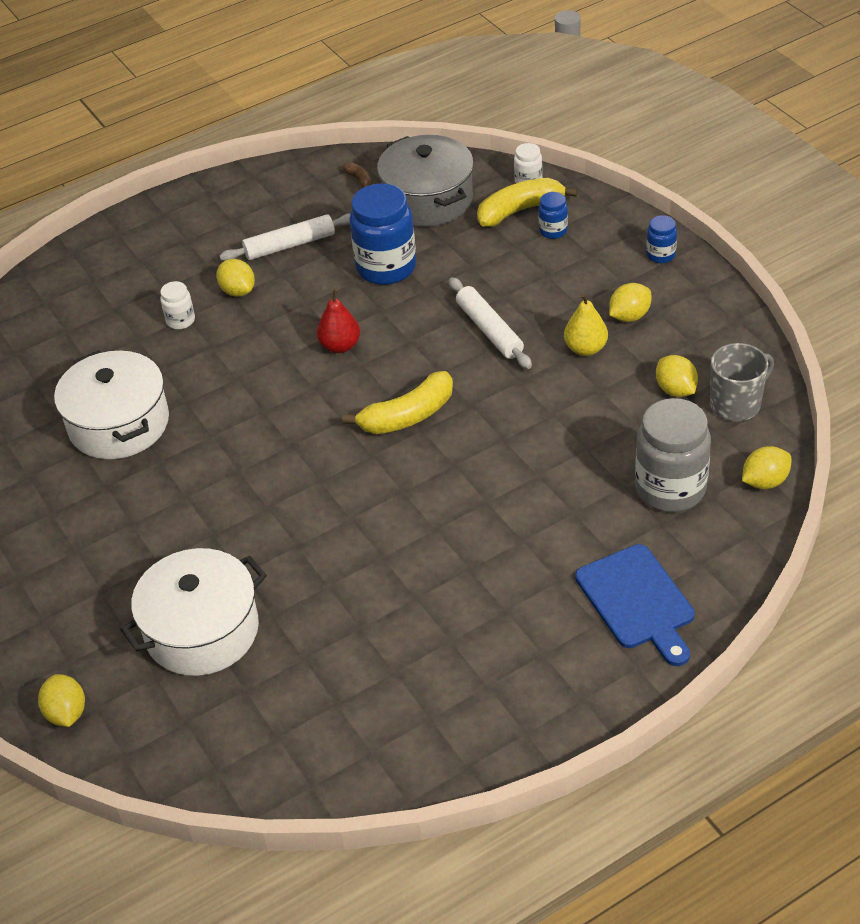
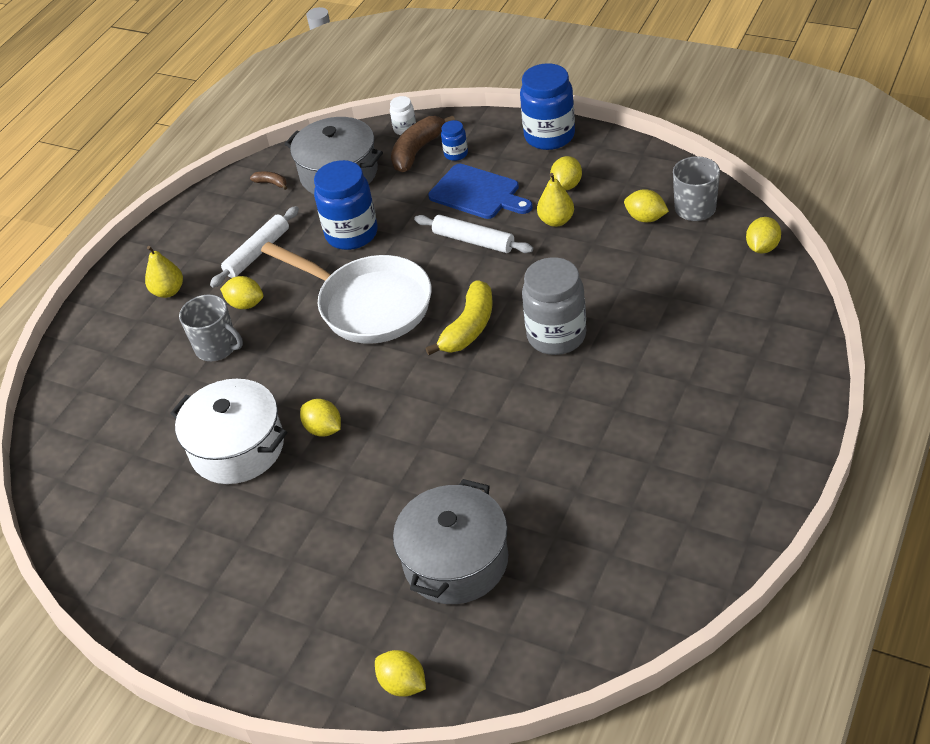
camera: 30 degrees left, 0 degrees up
white pot [120,548,267,676] -> grey pot [393,479,508,604]
white jar [160,281,195,329] -> grey mug [179,295,243,361]
red pear [317,289,360,353] -> white pan [261,242,432,344]
yellow banana [477,178,578,227] -> brown banana [391,116,455,173]
blue cutting board [575,544,695,666] -> blue cutting board moved to [428,164,533,219]
grey jar [635,398,711,512] -> grey jar moved to [522,257,586,355]
blue jar [646,215,677,263] -> blue jar [520,63,575,150], size x2.11
none -> yellow pear [145,246,183,298]
none -> yellow lemon [300,399,341,437]

